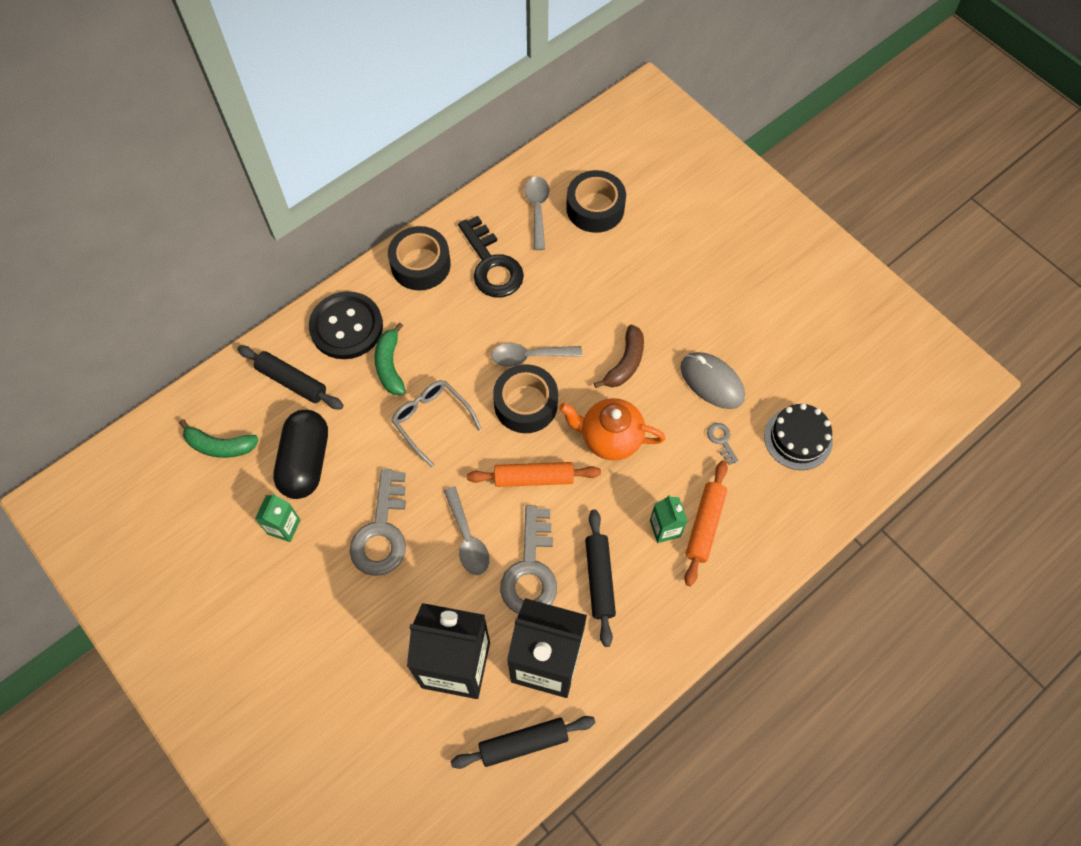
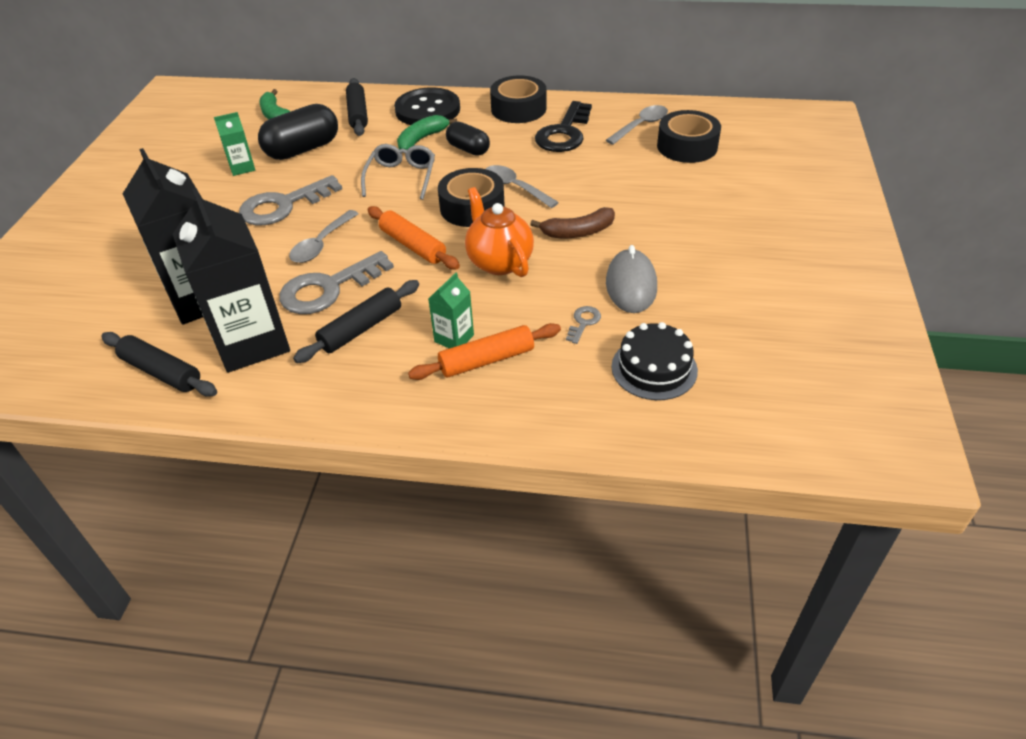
camera: 50 degrees right, 20 degrees down
none -> black capsule [446,122,490,156]

